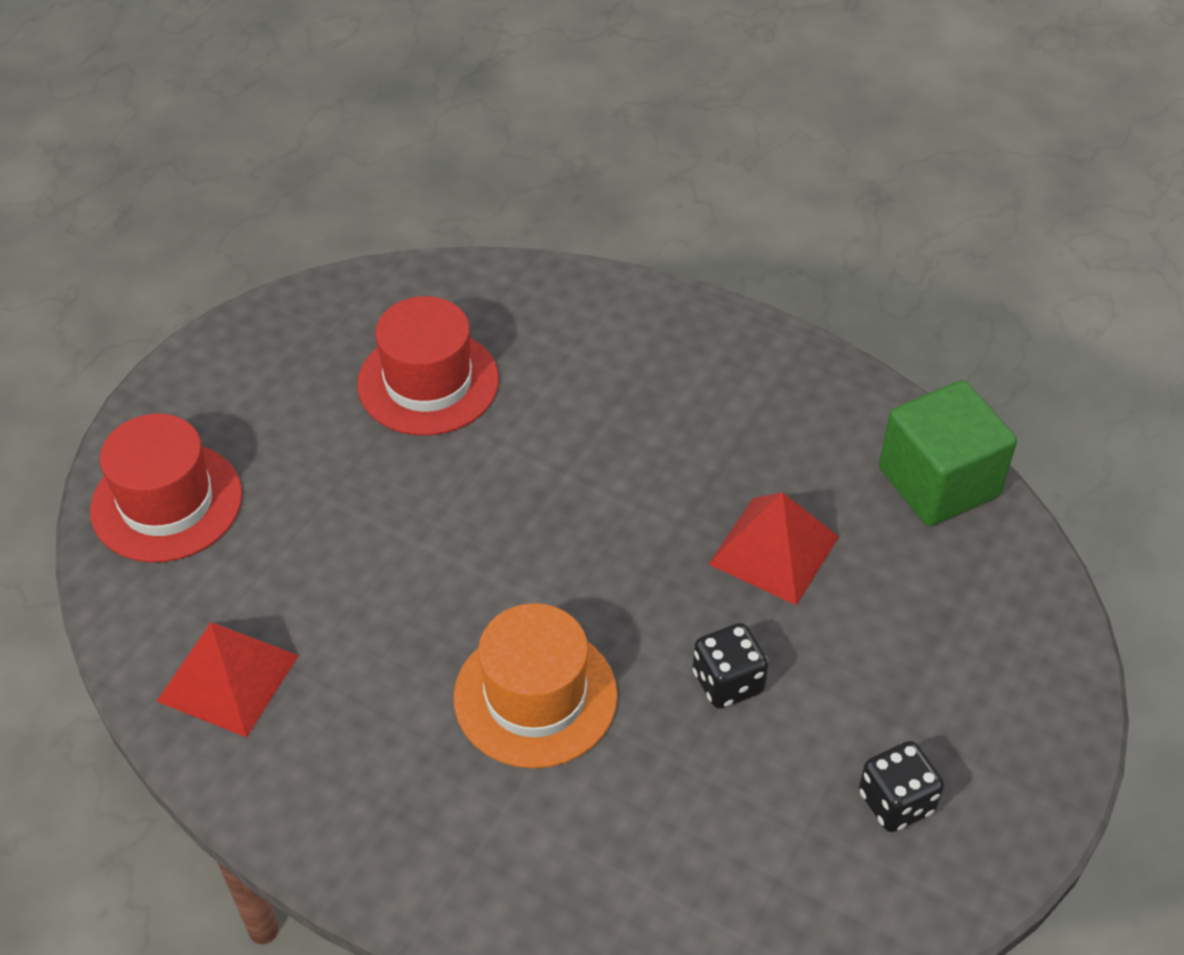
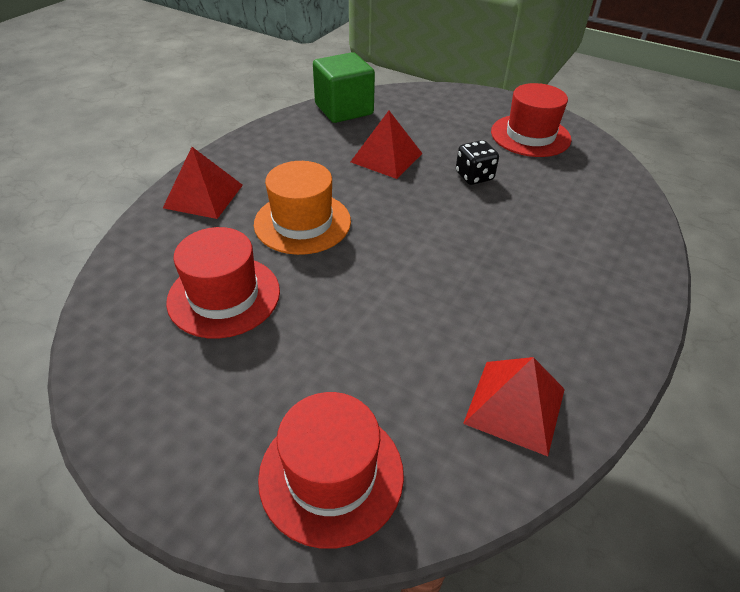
camera: 90 degrees left, 5 degrees down
orange hat [453,603,618,768] -> orange hat moved to [254,161,351,255]
black dice [859,741,944,832] -> red hat [491,83,571,157]
none -> red pyramid [163,147,243,219]

